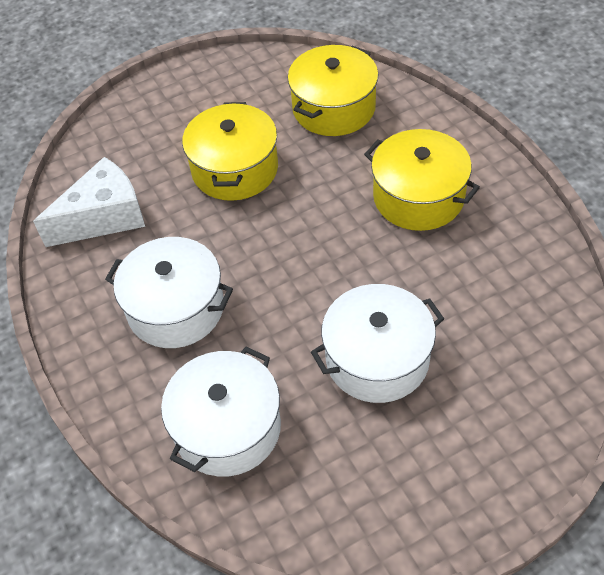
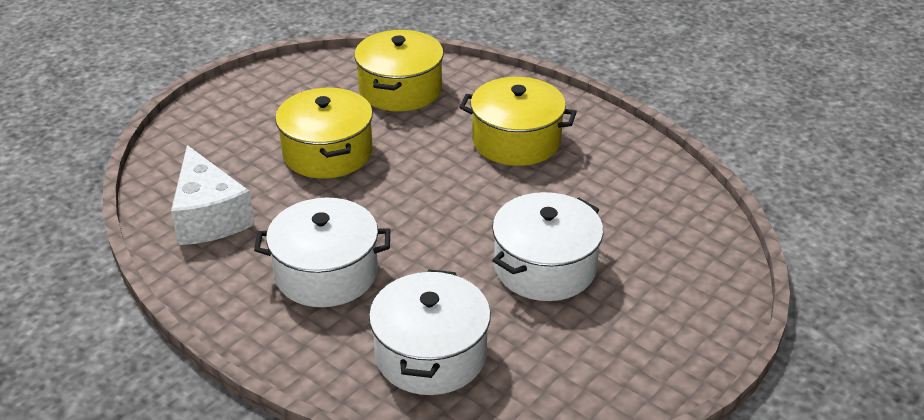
camera: 25 degrees left, 15 degrees down
white cheese [33,157,145,247] -> white cheese turned 120 degrees clockwise [171,145,255,245]

